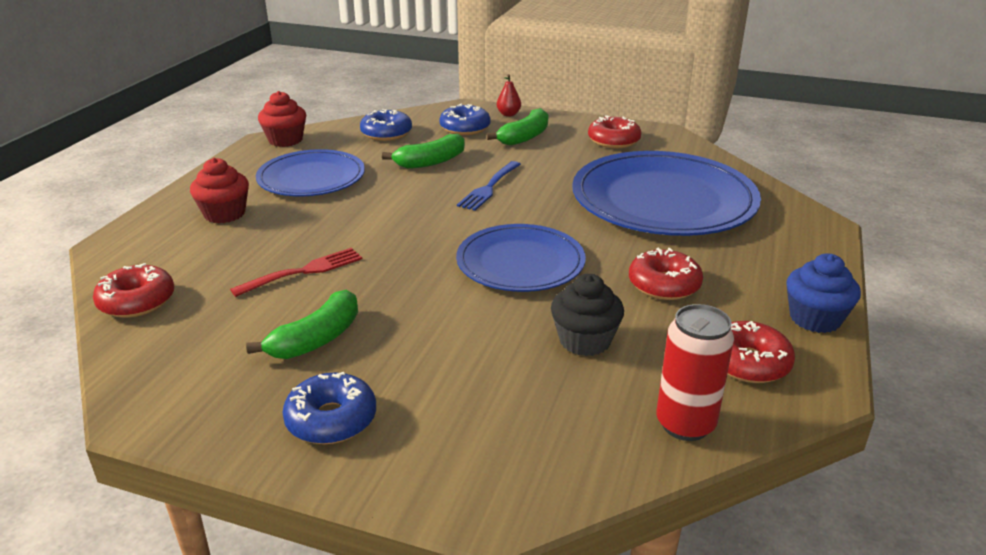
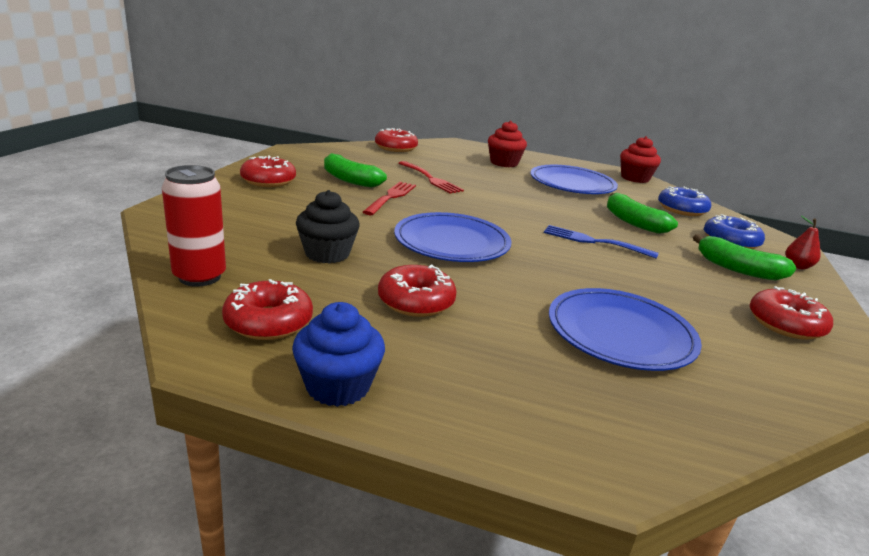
camera: 85 degrees right, 5 degrees down
blue donut [282,372,376,444] -> red donut [240,155,296,187]
blue plate [572,151,761,236] -> blue plate [549,288,702,371], size x0.61
none -> red fork [363,182,416,215]

